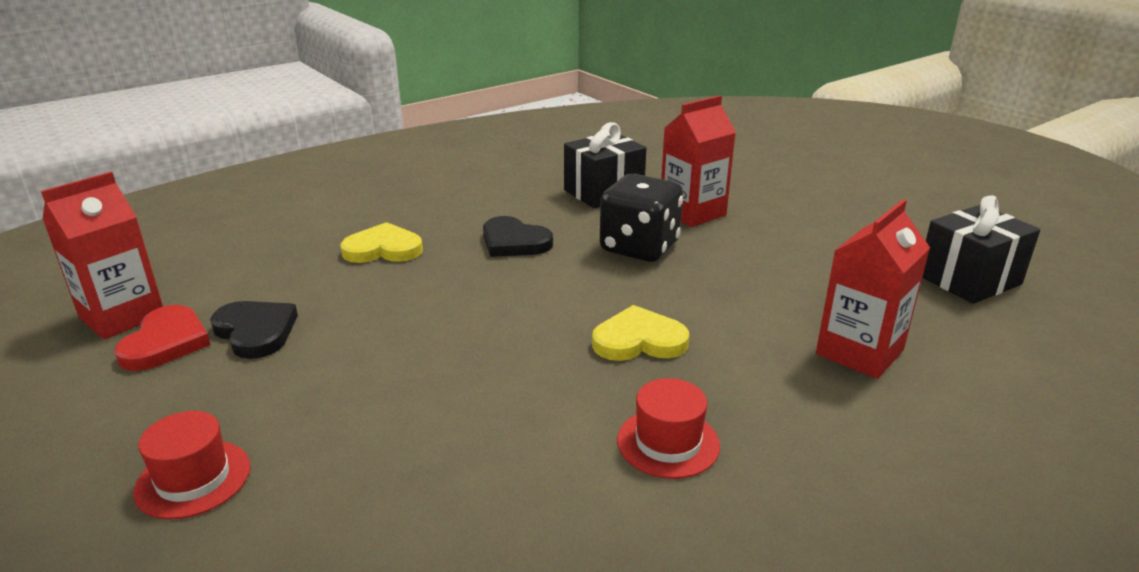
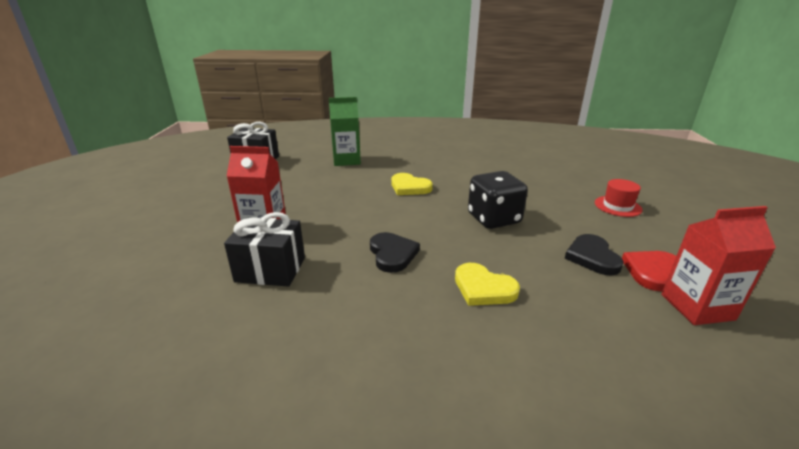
camera: 140 degrees left, 0 degrees up
black dice [600,174,683,262] -> black dice moved to [468,171,528,229]
red hat [617,378,720,479] -> none
red carton [816,199,930,379] -> green carton [329,97,361,166]

